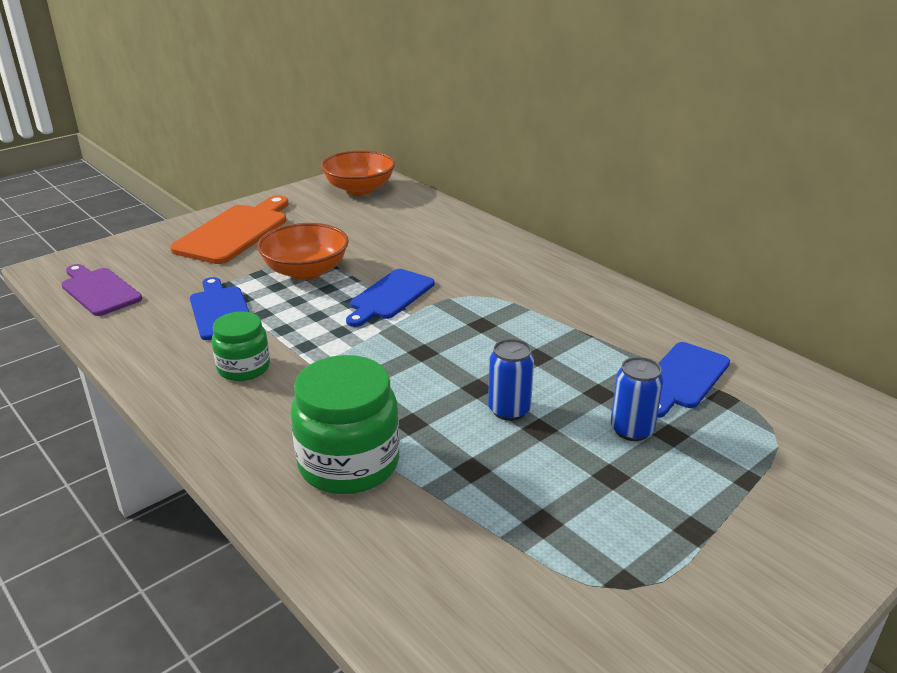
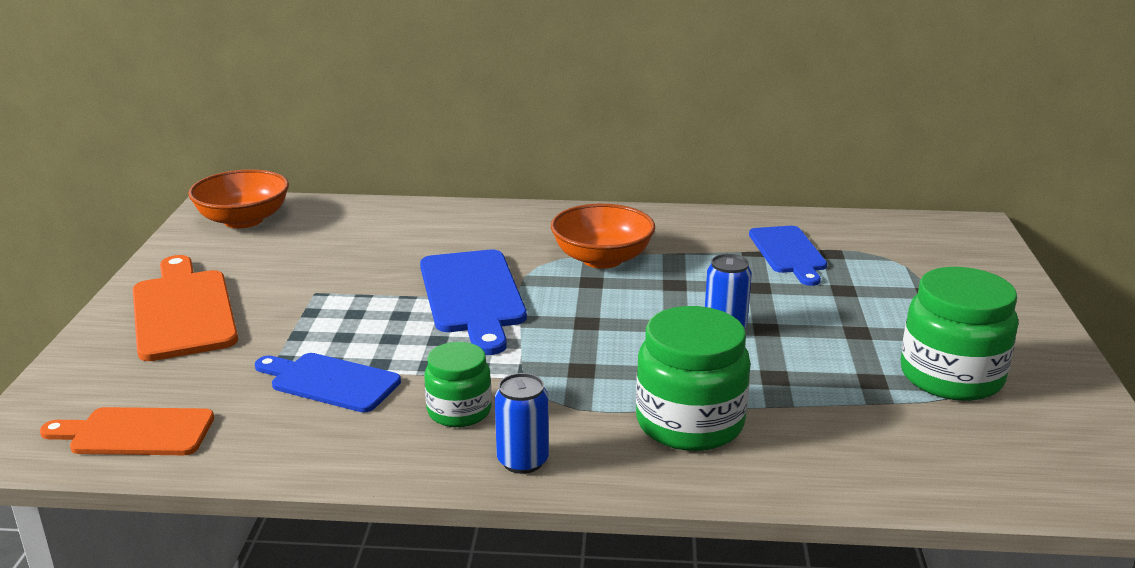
camera: 45 degrees left, 5 degrees down
purple cutting board [62,264,142,316] -> orange cutting board [40,407,214,455]
orange bowl [257,223,349,280] -> orange bowl moved to [551,204,655,269]
blue cutting board [346,269,435,327] -> blue cutting board [420,249,527,355], size x1.51
blue can [611,357,664,441] -> blue can moved to [495,373,549,474]
none -> green jar [901,267,1018,401]

